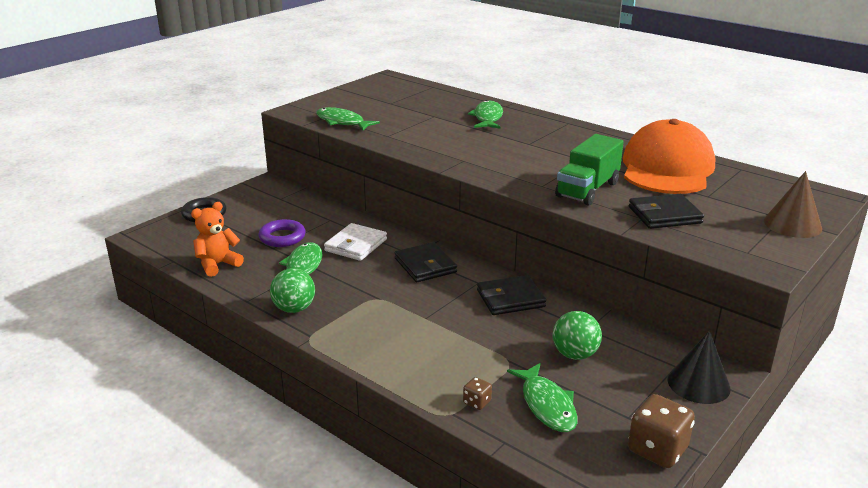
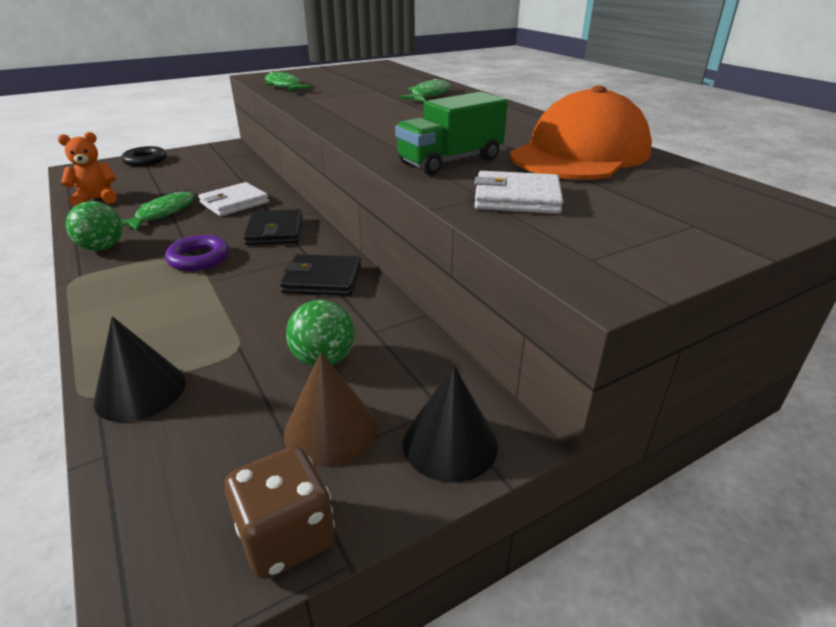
camera: 20 degrees right, 5 degrees up
purple ring [258,219,306,247] -> purple ring moved to [165,235,229,271]
brown dice [463,377,492,410] -> black cone [94,316,186,422]
green fish [507,363,577,432] -> none
black wallet [629,194,704,229] -> white wallet [474,171,563,214]
brown cone [764,171,822,238] -> brown cone moved to [284,352,377,467]

